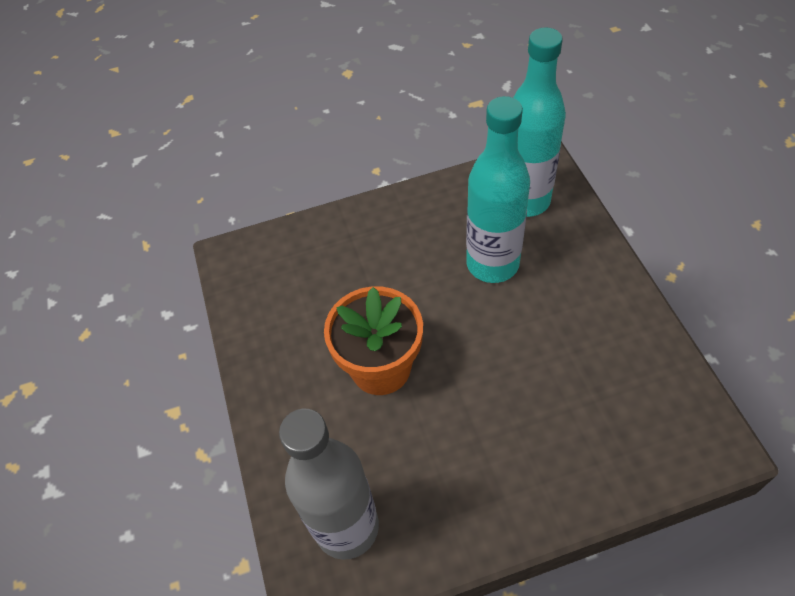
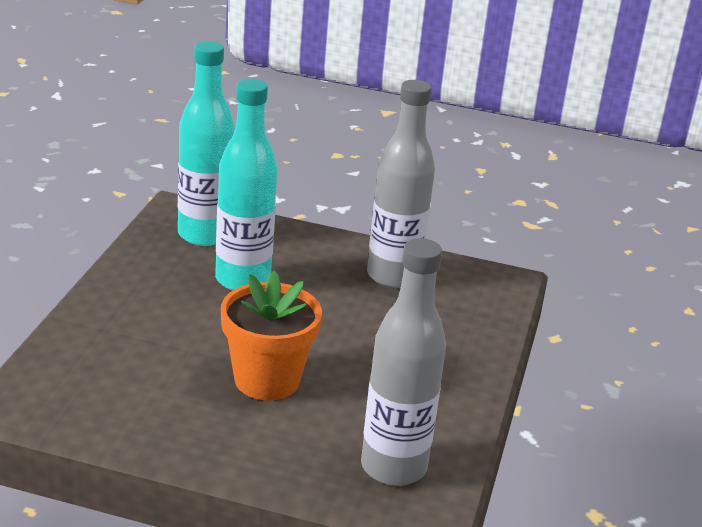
camera: 65 degrees left, 25 degrees down
none -> grey bottle [367,80,435,288]

